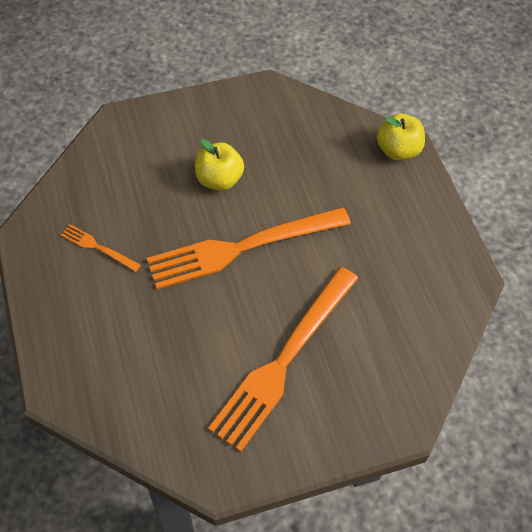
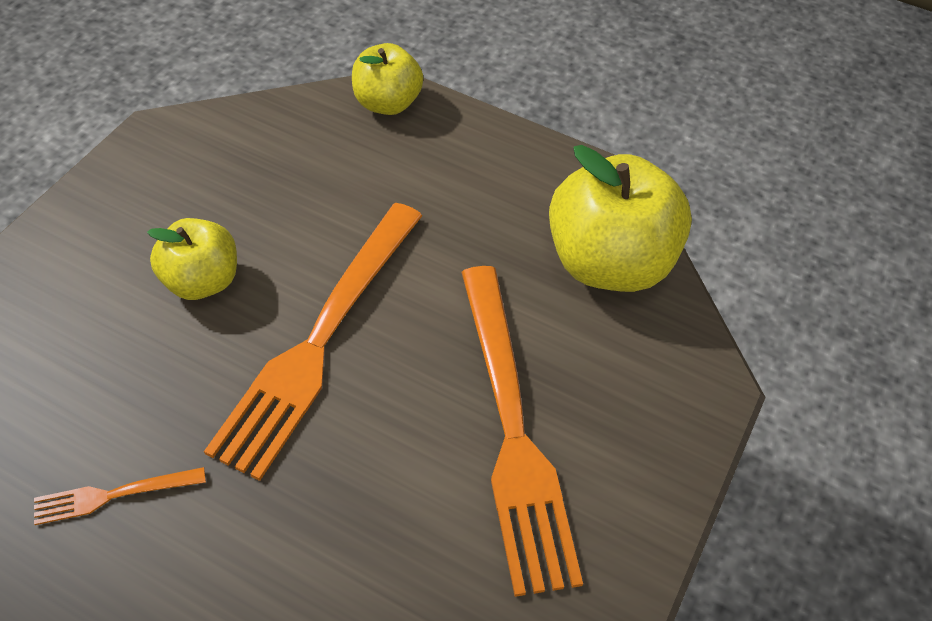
camera: 45 degrees left, 5 degrees down
none -> yellow apple [549,145,692,292]

